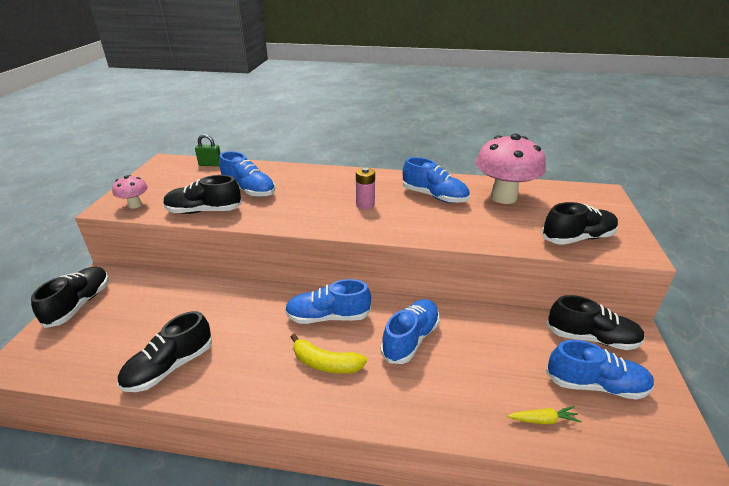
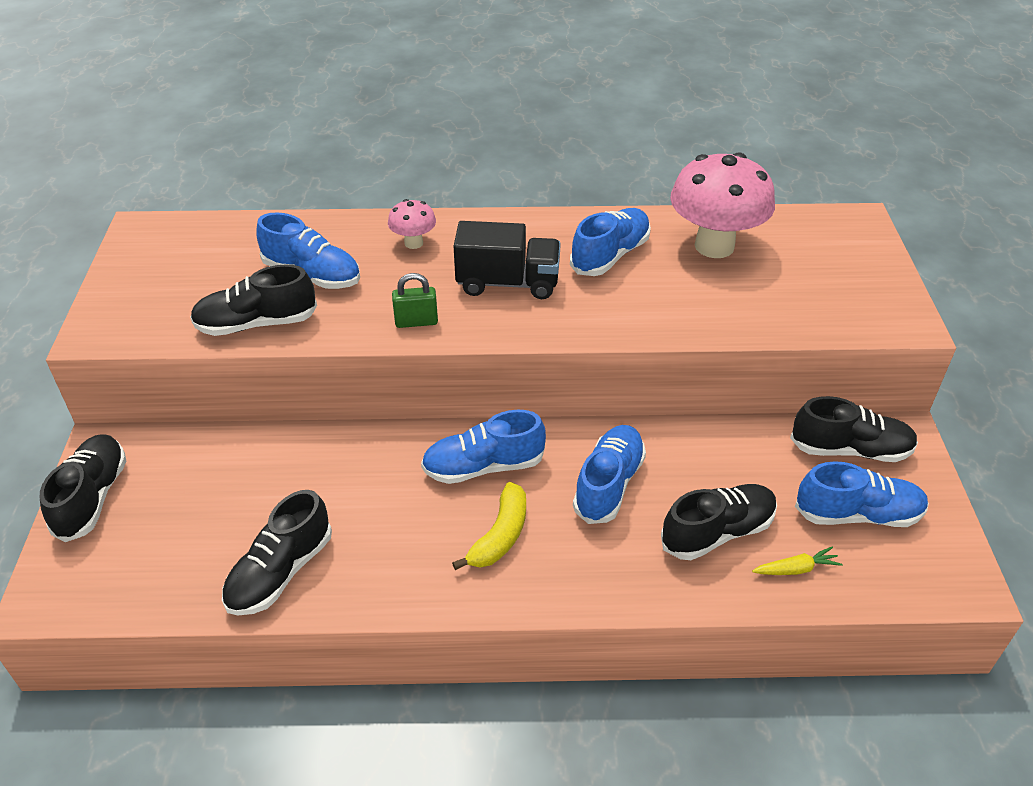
camera: 10 degrees left, 10 degrees up
pink mushroom [112,175,148,209] -> pink mushroom moved to [388,199,436,249]
green padlock [195,134,221,166] -> green padlock moved to [392,273,438,328]
yellow banana [291,334,367,374] -> yellow banana turned 75 degrees counterclockwise [452,482,526,570]
pink battery [356,167,375,209] -> black truck [453,221,561,299]
blue shoe [403,157,470,203] -> blue shoe turned 75 degrees counterclockwise [570,208,651,276]
black shoe [542,202,618,245] -> black shoe moved to [661,484,777,560]

